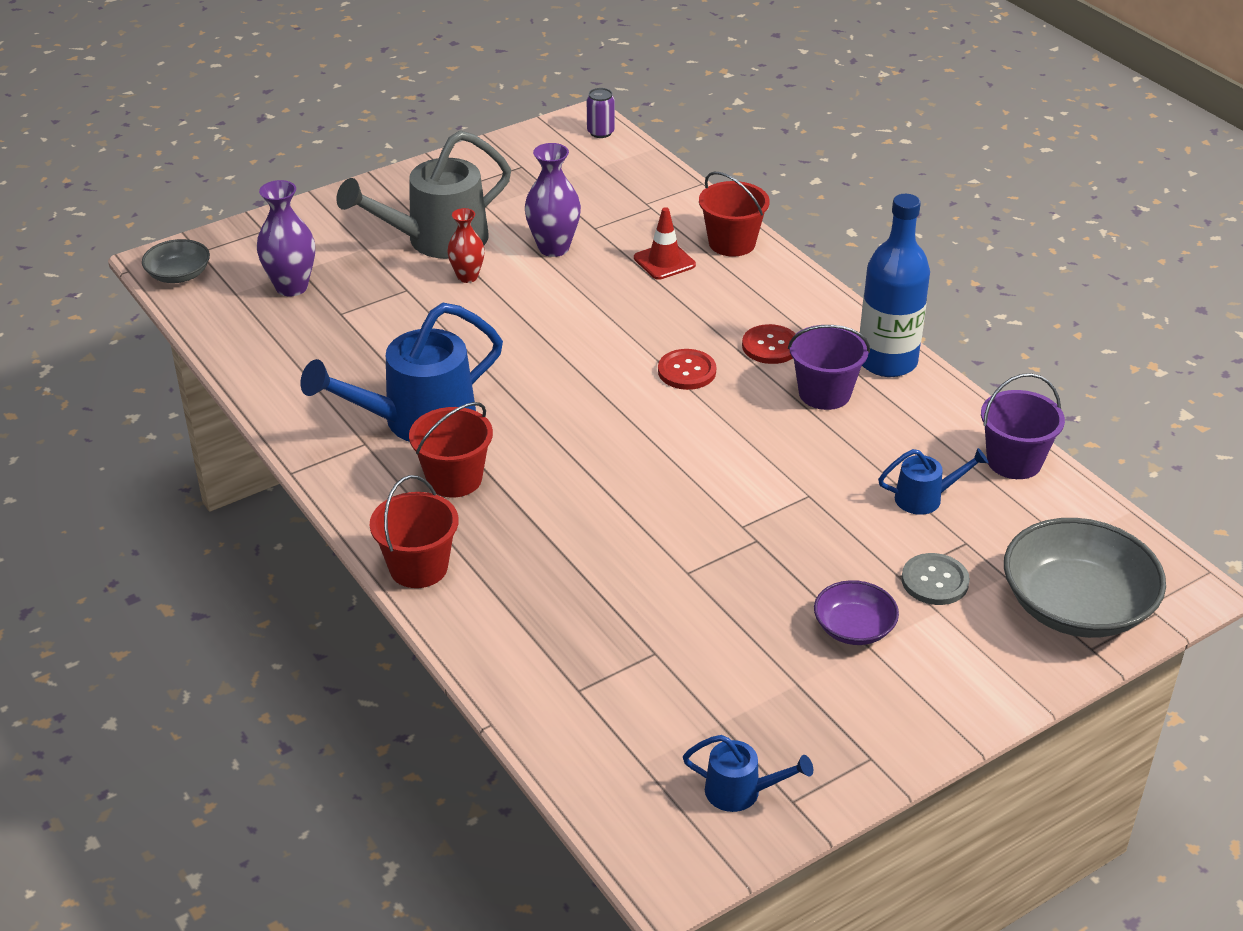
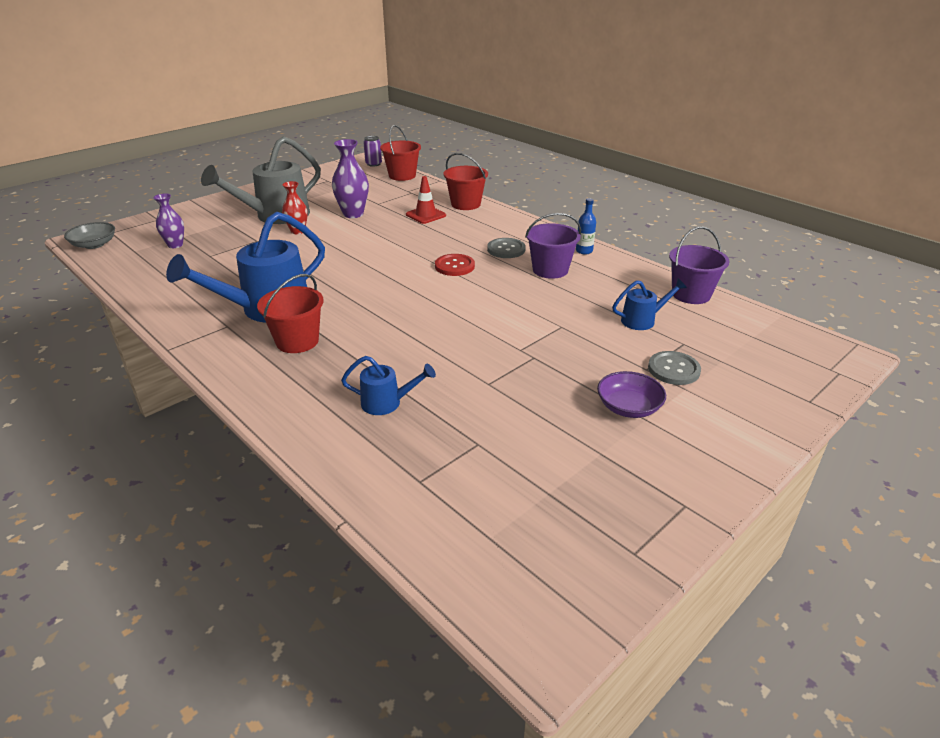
camera: 10 degrees left, 5 degrees down
purple vase [257,180,315,296] -> purple vase [153,194,184,248], size x0.65
red bucket [370,475,458,588] -> red bucket moved to [380,125,421,181]
blue watering can [683,735,813,812] -> blue watering can moved to [341,356,436,415]
red button [742,324,796,364] -> grey button [487,238,526,258]
blue bottle [860,194,930,377] -> blue bottle [576,198,596,254], size x0.43
grey bowl [1004,518,1166,638] -> none

